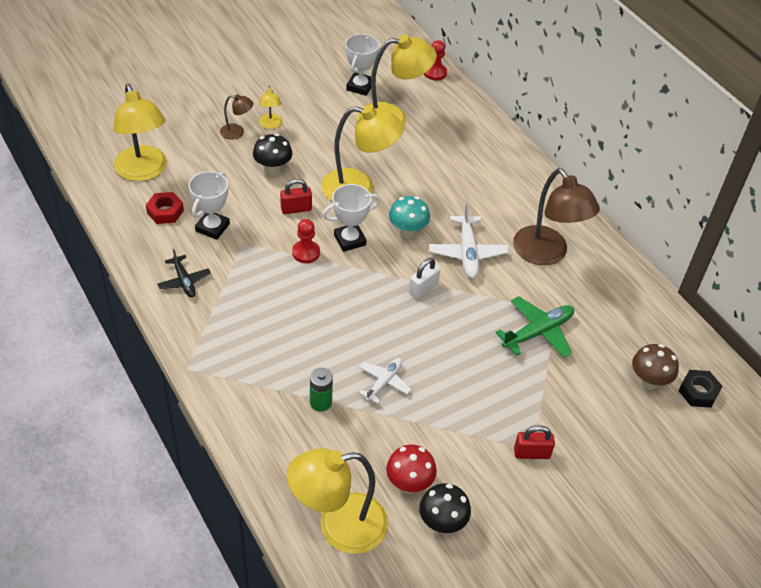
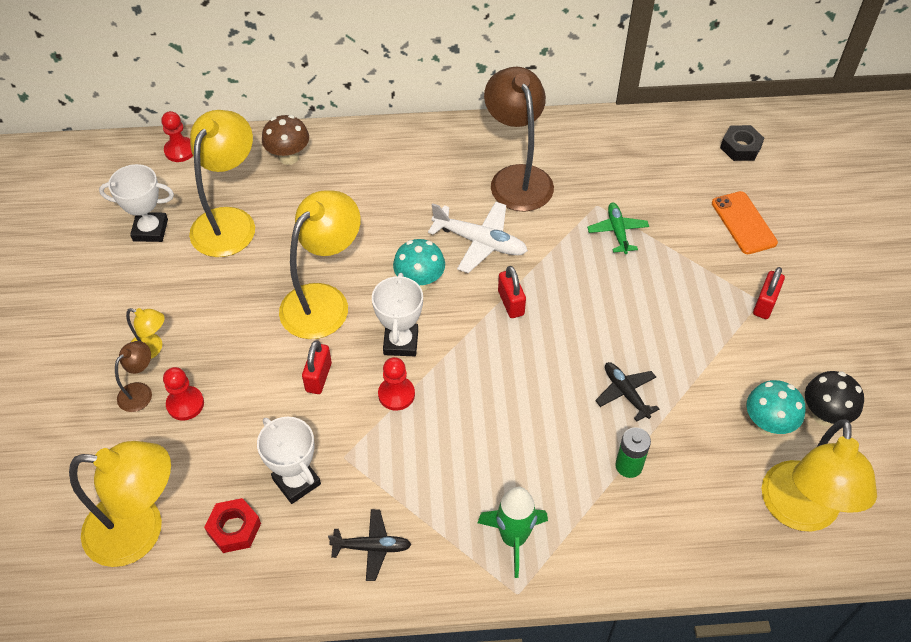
camera: 60 degrees left, 5 degrees up
black mushroom [253,134,292,176] -> none
white trophy [345,34,379,96] -> white trophy turned 45 degrees counterclockwise [99,164,174,242]
white plane [359,358,411,404] -> black plane [595,362,659,421]
red mushroom [386,445,437,494] -> turquoise mushroom [746,380,805,436]
white padlock [409,258,440,299] -> red padlock [498,266,526,318]
green plane [495,296,574,358] -> green plane [587,203,649,254], size x0.65
brown lamp [513,168,600,265] -> brown lamp turned 105 degrees counterclockwise [484,67,554,212]
brown mushroom [632,344,679,390] -> brown mushroom moved to [262,115,309,165]
none -> red pawn [163,367,204,420]
none -> green rocket [477,487,548,578]
none -> orange phone [712,191,778,254]

